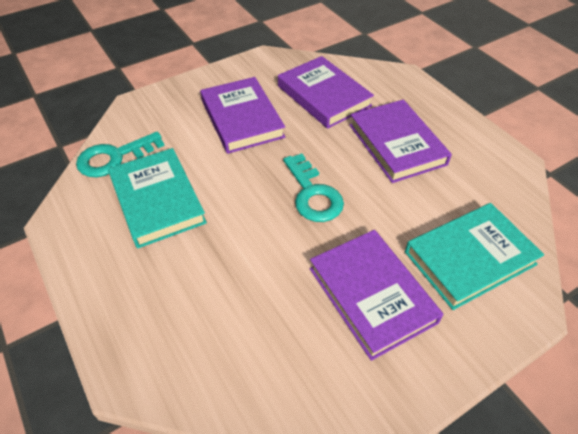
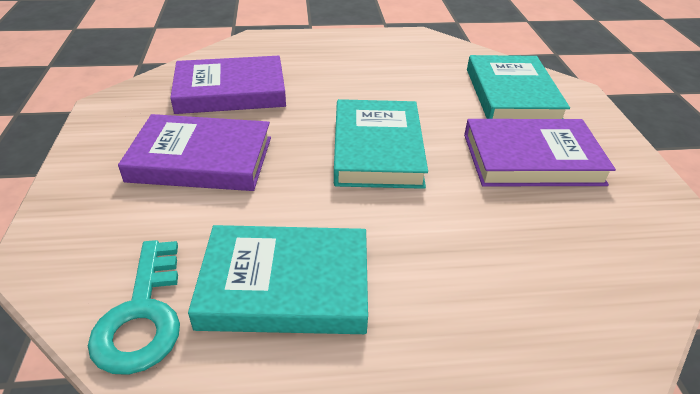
camera: 65 degrees left, 10 degrees down
turquoise key [283,153,344,222] -> turquoise book [334,99,428,189]
purple book [349,100,452,183] -> none

